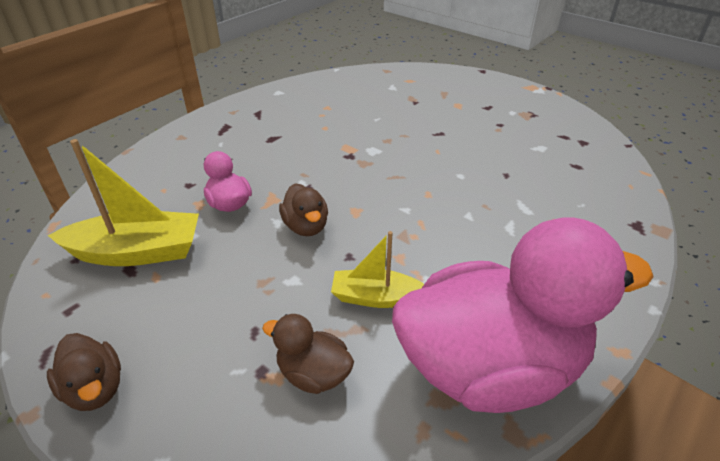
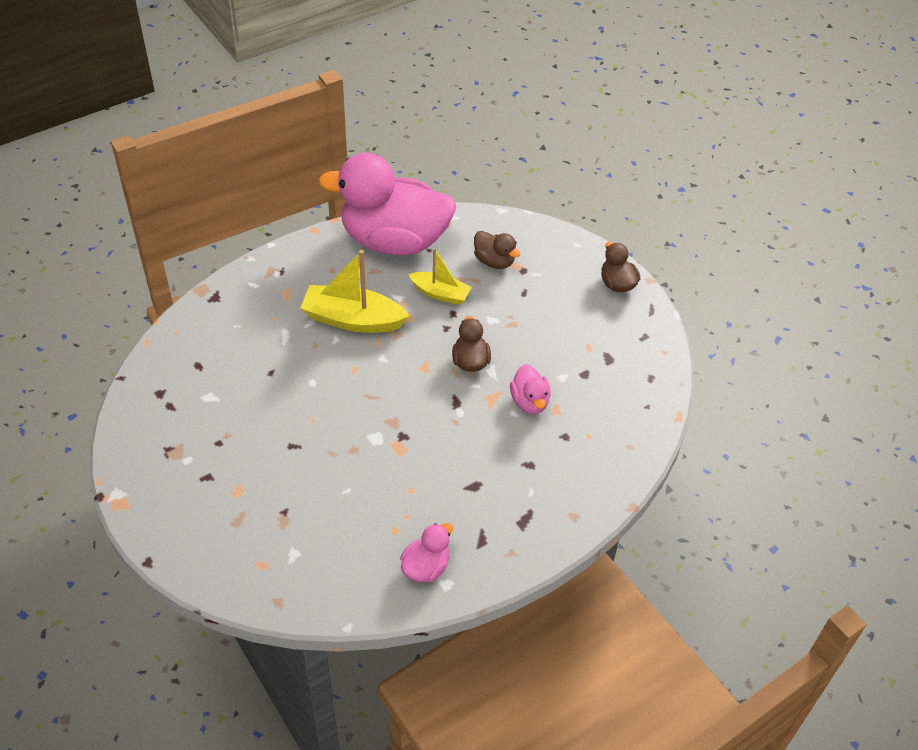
camera: 165 degrees left, 10 degrees up
yellow boat [48,139,199,266] -> yellow boat moved to [300,250,410,333]
none -> pink duck [400,523,453,582]

